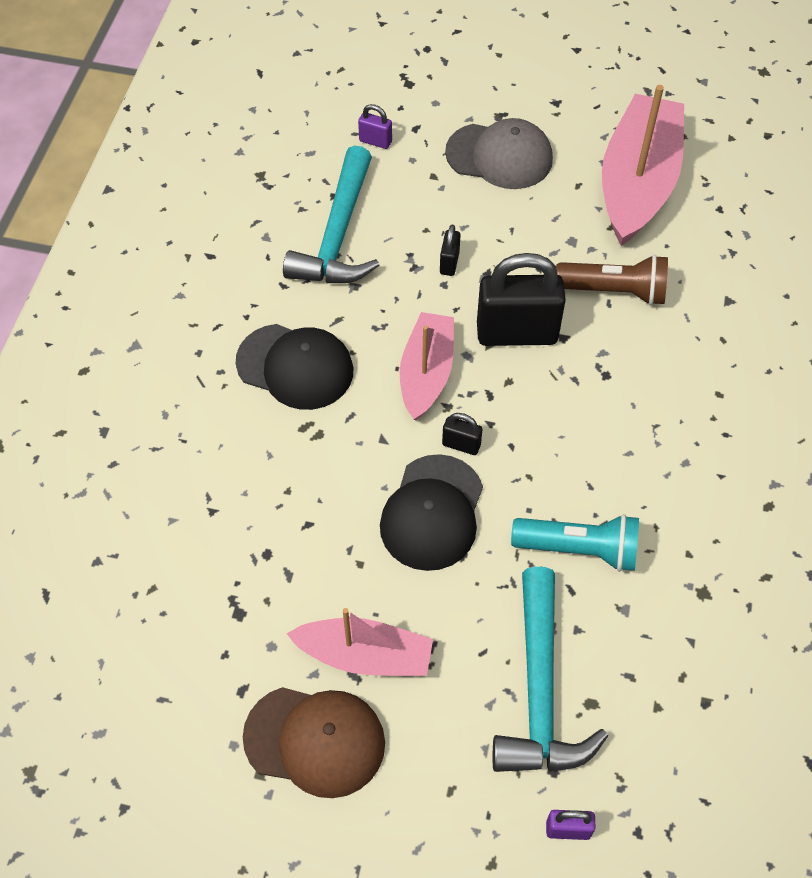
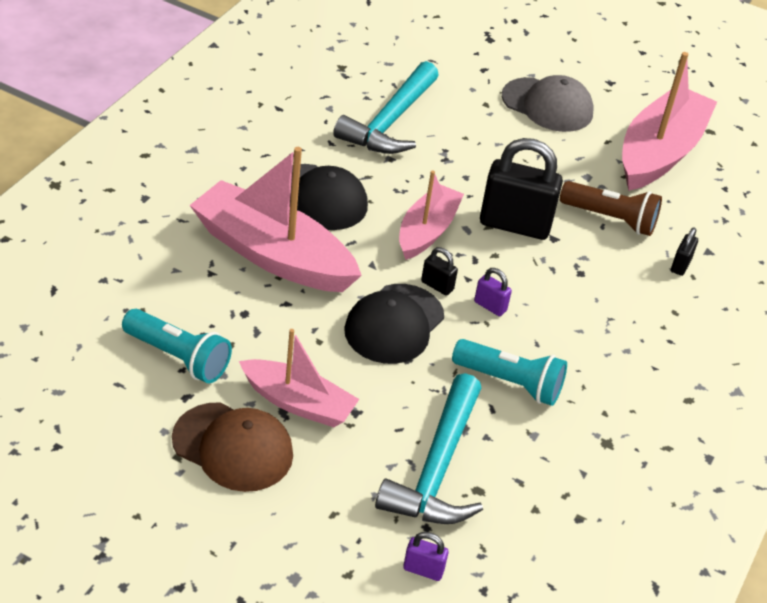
camera: 10 degrees right, 15 degrees down
purple padlock [358,104,392,149] -> purple padlock moved to [474,268,512,316]
black padlock [440,225,460,276] -> black padlock moved to [671,227,698,276]
none -> turquoise flashlight [122,309,232,383]
none -> pink boat [190,147,362,292]

